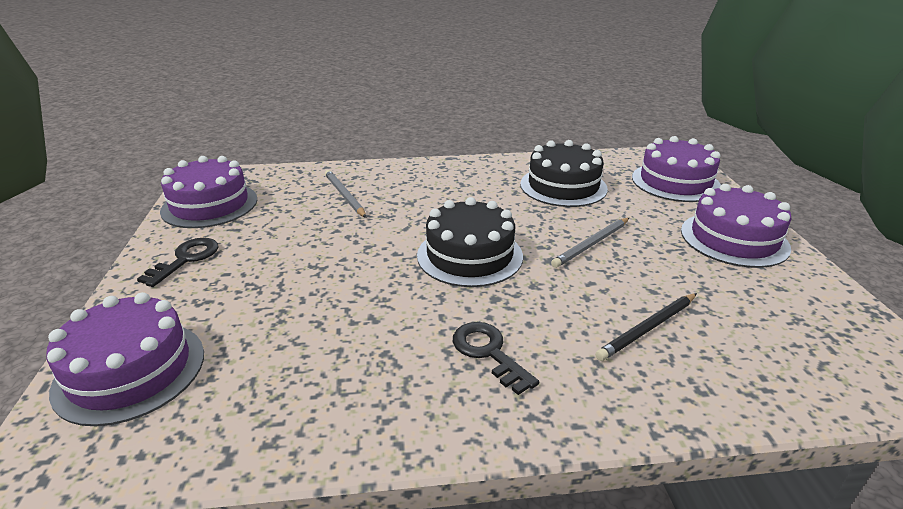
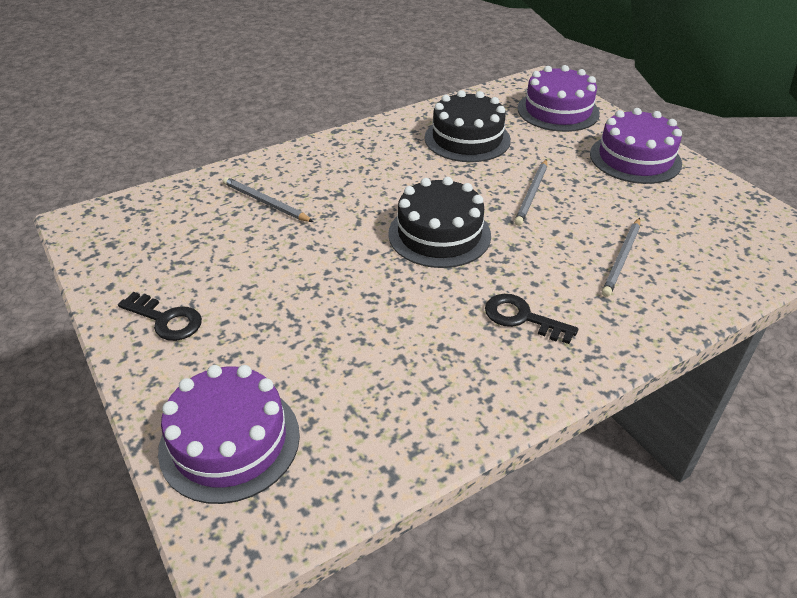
camera: 25 degrees left, 10 degrees up
black key [137,238,218,287] -> black key turned 120 degrees clockwise [118,292,202,341]
purple cake [160,156,257,228] -> none
black pencil [595,293,697,361] -> grey pencil [602,218,640,297]

